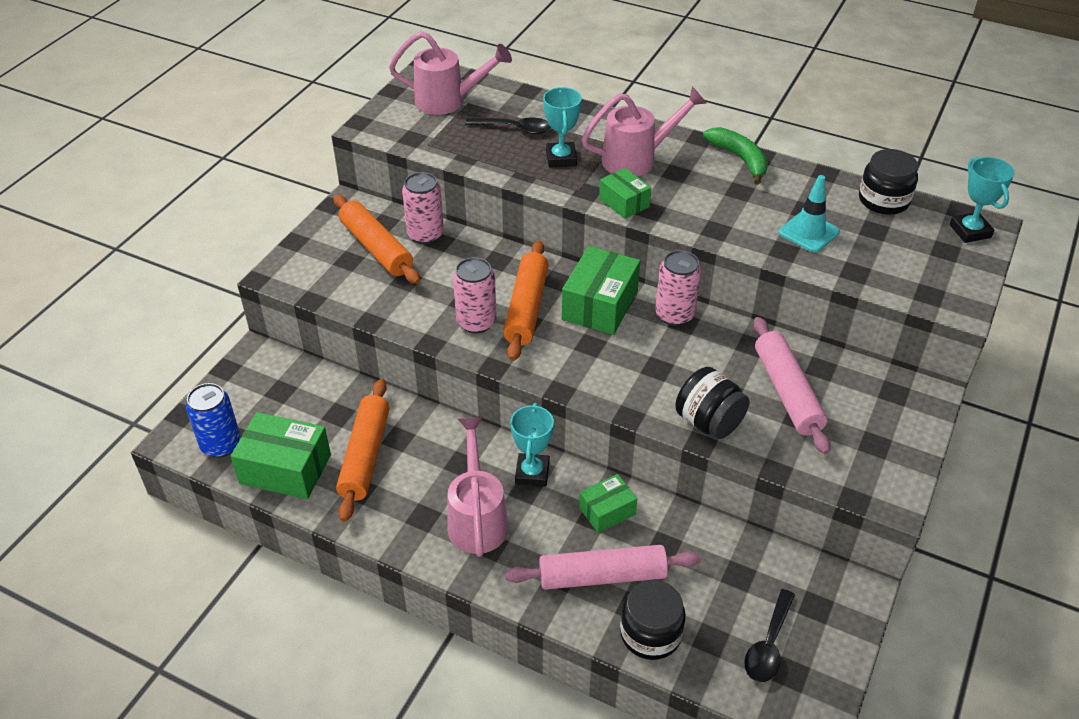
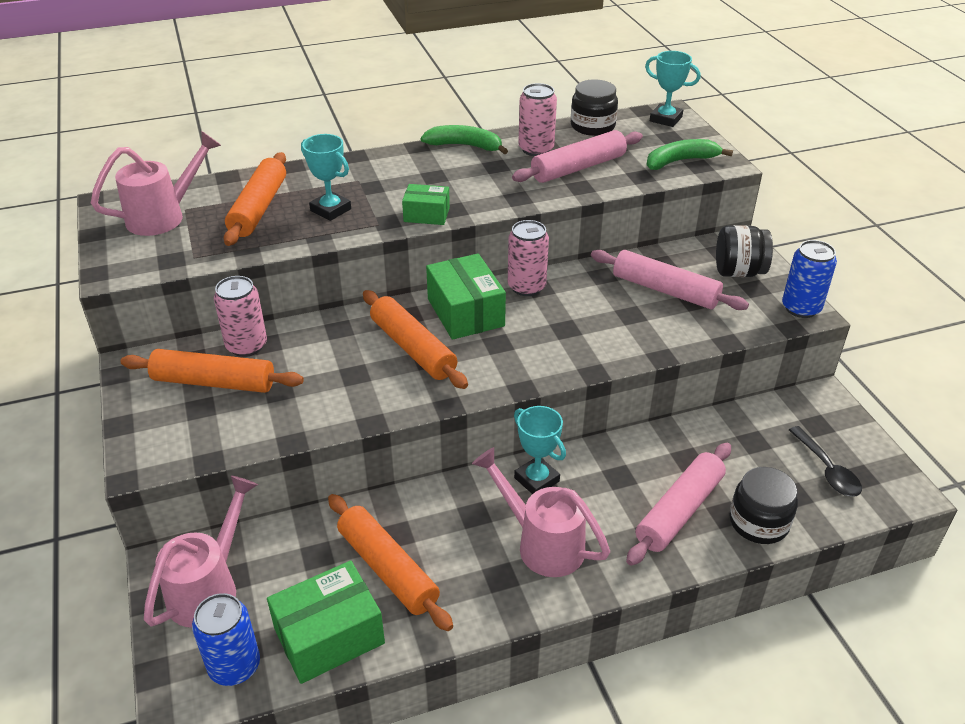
camera: 45 degrees left, 5 degrees down
pink can [453,257,497,333] -> pink can moved to [518,83,557,156]
black spoon [465,117,551,134] -> orange rolling pin [223,152,286,246]
green box [579,474,637,533] -> none
pink watering can [581,87,707,177] -> pink watering can moved to [144,475,258,628]
black jar [675,367,750,439] -> black jar moved to [716,225,773,277]
turquoise traffic cone [779,175,840,253] -> pink rolling pin [512,130,643,183]
none -> green banana [647,139,733,170]
none -> blue can [782,240,837,318]

